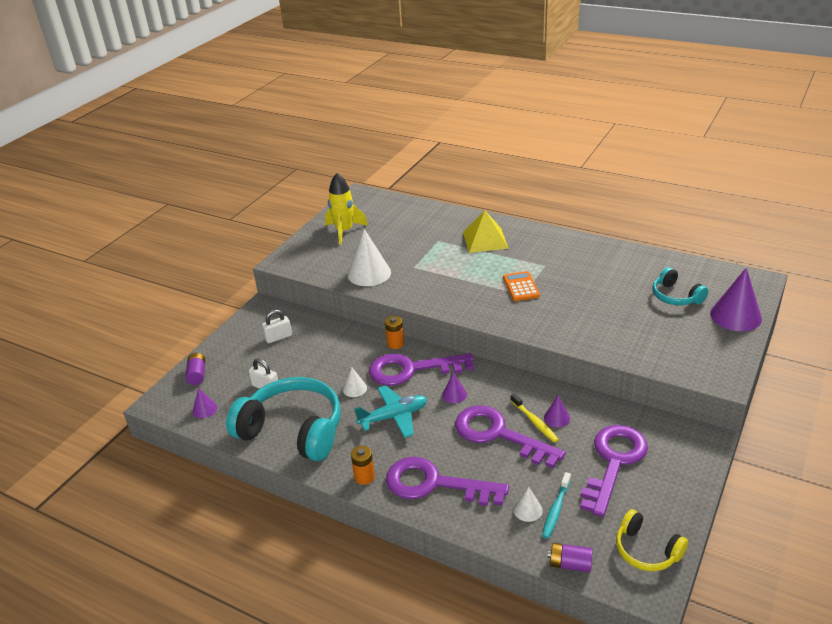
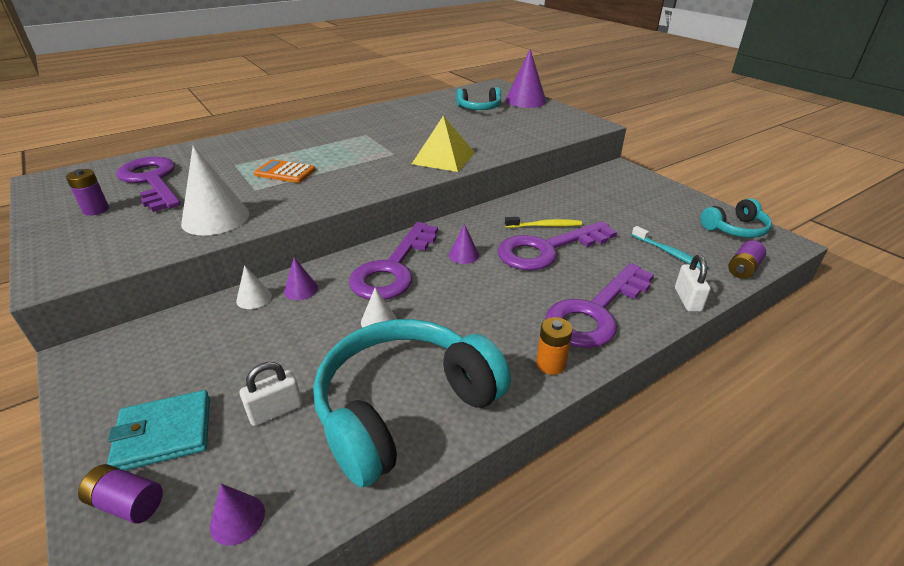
camera: 65 degrees left, 0 degrees up
white padlock [262,310,292,343] -> white padlock moved to [675,255,711,312]
yellow rocket [325,173,368,245] -> purple battery [66,169,109,216]
turquoise plane [354,385,427,438] -> none
orange battery [385,316,404,349] -> none
yellow pyramid [463,211,508,253] -> yellow pyramid moved to [412,116,475,172]
orange calculator [503,271,540,301] -> orange calculator moved to [254,159,316,183]
white cone [513,487,543,522] -> white cone moved to [236,265,272,309]
purple cone [544,395,570,427] -> purple cone moved to [284,257,318,300]
purple key [580,425,648,517] -> purple key moved to [116,157,181,212]
yellow headphones [616,509,688,571] -> turquoise headphones [700,198,772,238]
none -> turquoise wallet [107,390,210,470]

